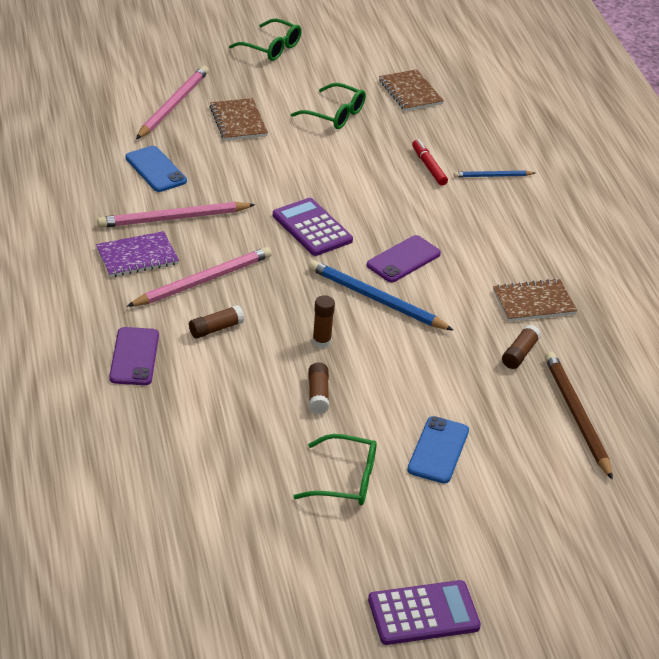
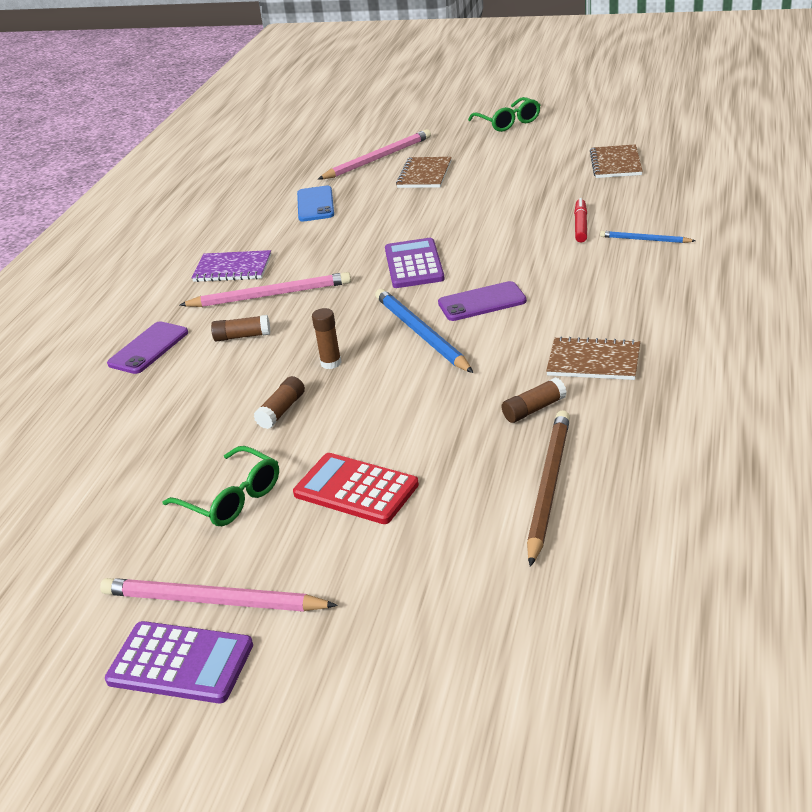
camera: 35 degrees right, 5 degrees down
pink pencil [97,202,255,228] -> pink pencil moved to [100,578,338,612]
green glasses [290,83,366,129] -> none
blue phone [407,416,469,484] -> red calculator [293,453,419,524]

